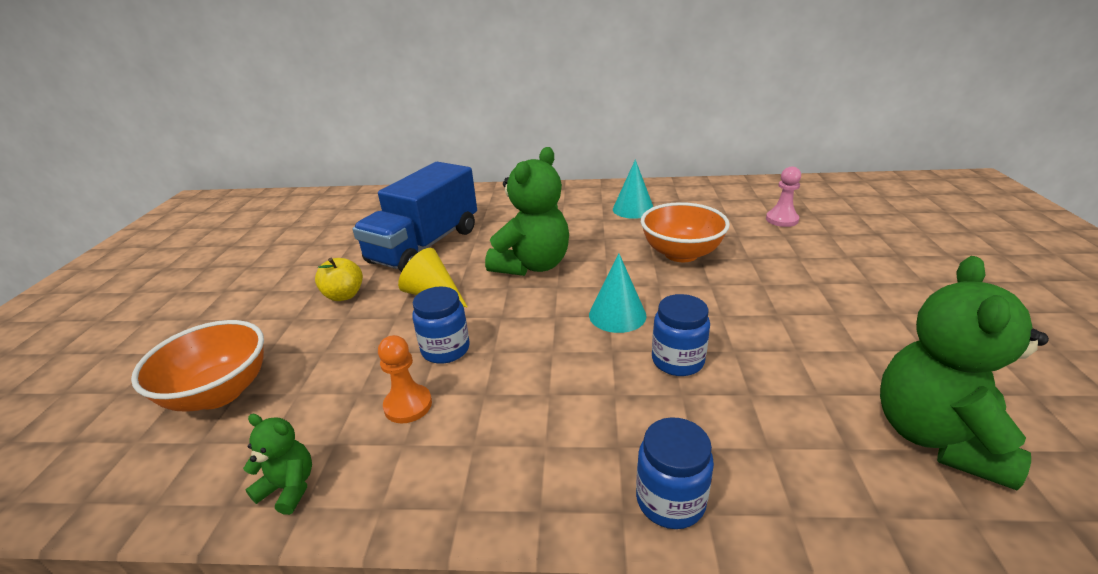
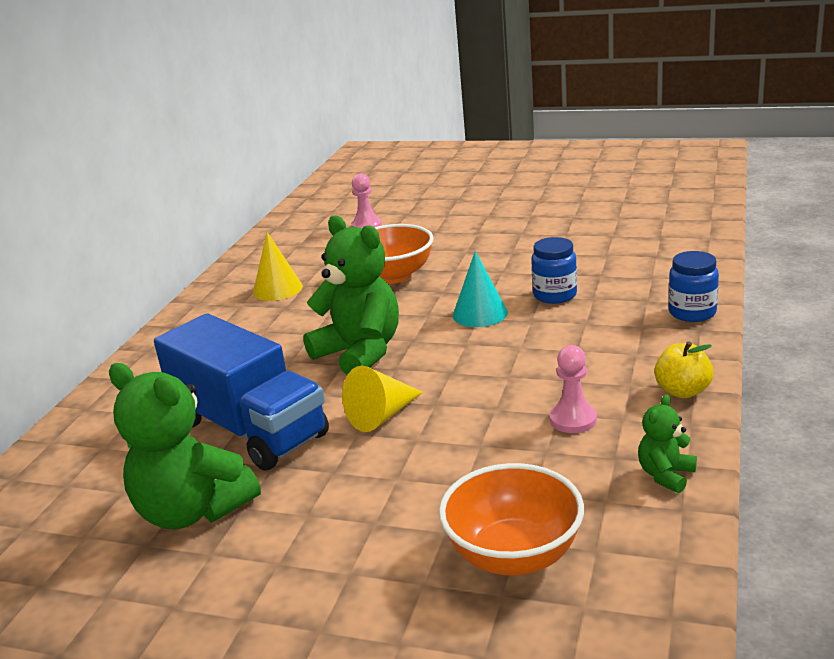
camera: 75 degrees left, 5 degrees down
yellow apple [315,258,363,301] -> yellow apple moved to [654,341,714,398]
orange pawn [378,335,432,424] -> pink pawn [550,345,597,433]
blue jar [412,287,470,364] -> none
turquoise cone [613,160,653,219] -> yellow cone [253,232,303,301]
green teddy bear [880,256,1049,490] -> green teddy bear moved to [109,363,261,529]

